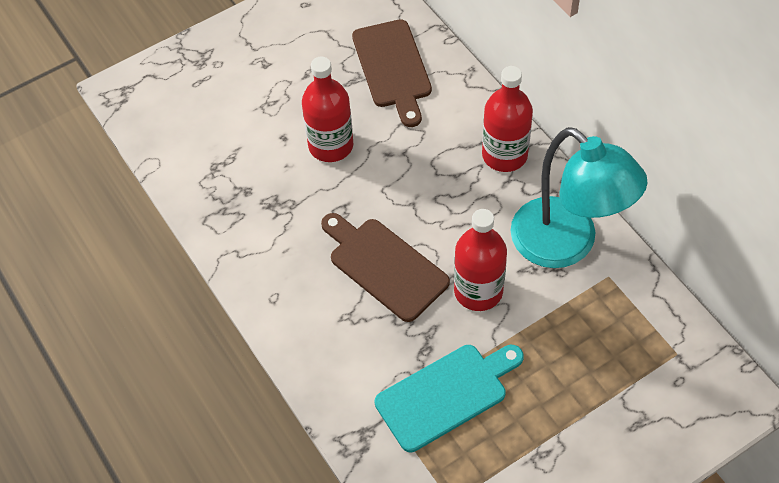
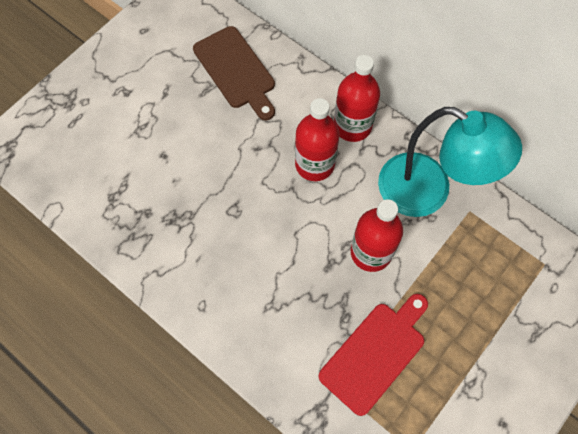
camera: 20 degrees left, 10 degrees up
red bottle [302,57,353,162] -> red bottle moved to [295,98,339,181]
brown cutting board [321,213,450,322] -> none
turquoise cutting board [375,345,524,452] -> red cutting board [319,294,428,416]

